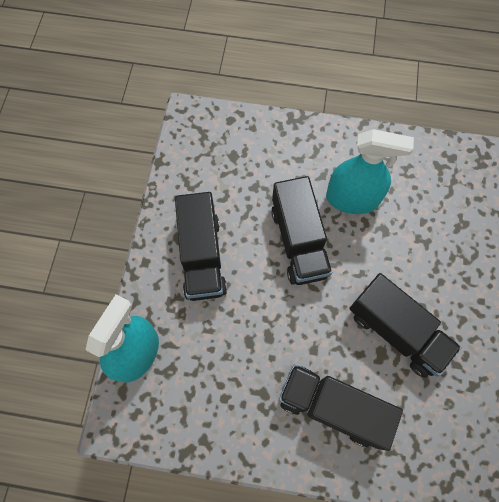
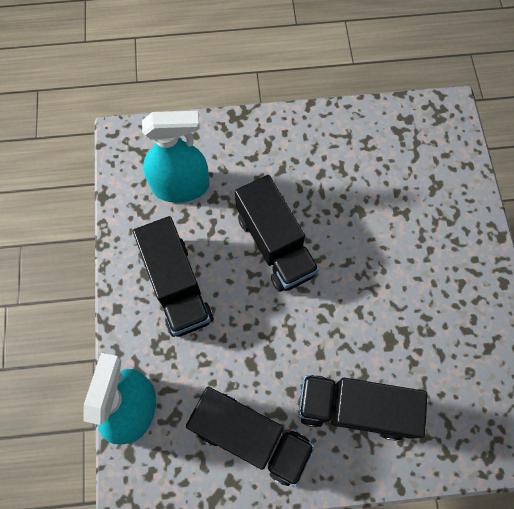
camera: 15 degrees left, 0 degrees up
turquoise spray bottle [326,129,414,214] -> turquoise spray bottle moved to [142,111,209,203]
black truck [349,273,461,378] -> black truck moved to [186,387,315,487]

